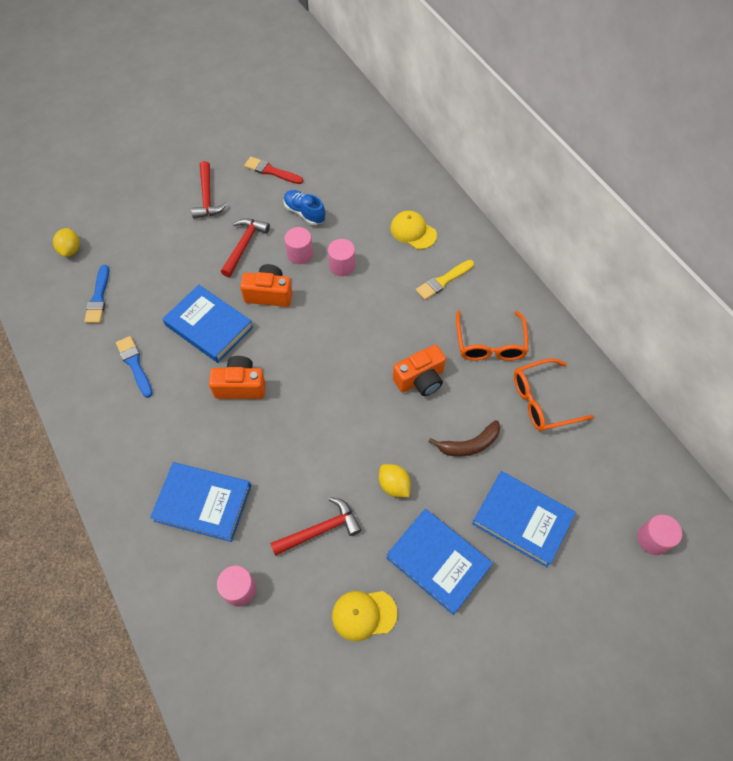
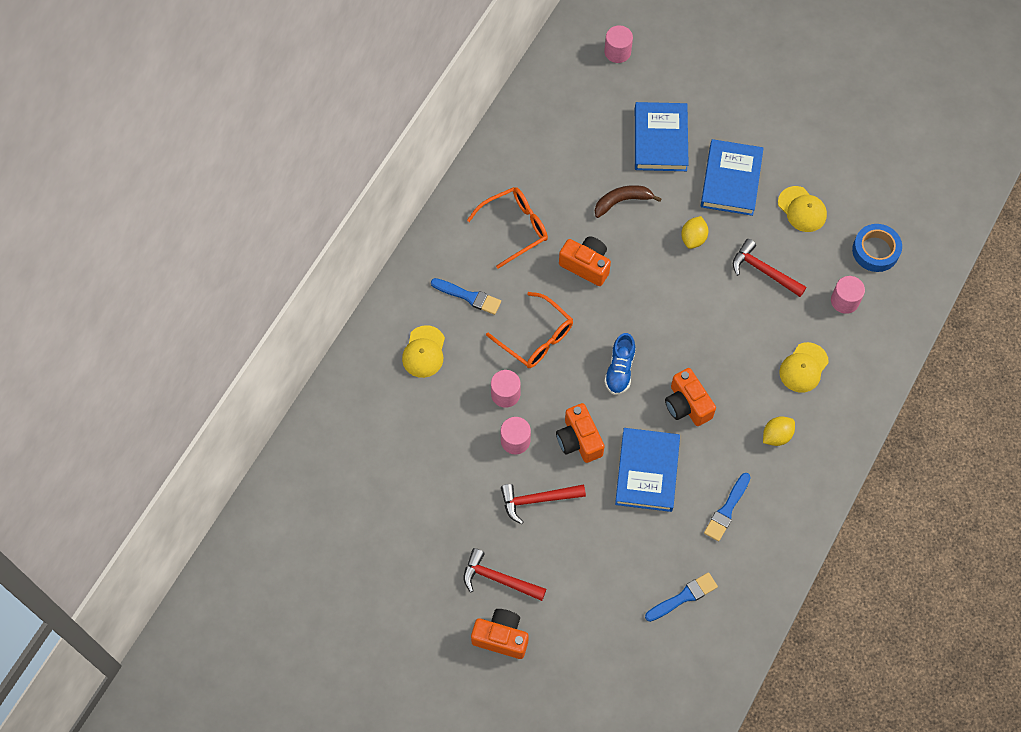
camera: 120 degrees left, 5 degrees up
yellow lemon [53,228,80,257] -> yellow lemon moved to [763,416,795,446]
blue book [150,462,251,542] -> yellow cap [779,342,829,393]
red hammer [191,161,227,219] -> red hammer turned 120 degrees counterclockwise [464,548,546,601]
red brush [244,157,303,184] -> none
blue shoe [284,190,325,225] -> blue shoe moved to [604,333,635,395]
yellow brush [416,260,474,300] -> blue brush [431,278,501,315]
brown banana [428,420,500,457] -> brown banana turned 60 degrees counterclockwise [595,185,662,218]
orange glasses [514,359,594,431] -> orange glasses moved to [486,292,573,368]
none -> orange camera [471,609,529,659]
none -> blue tape [852,224,902,272]

